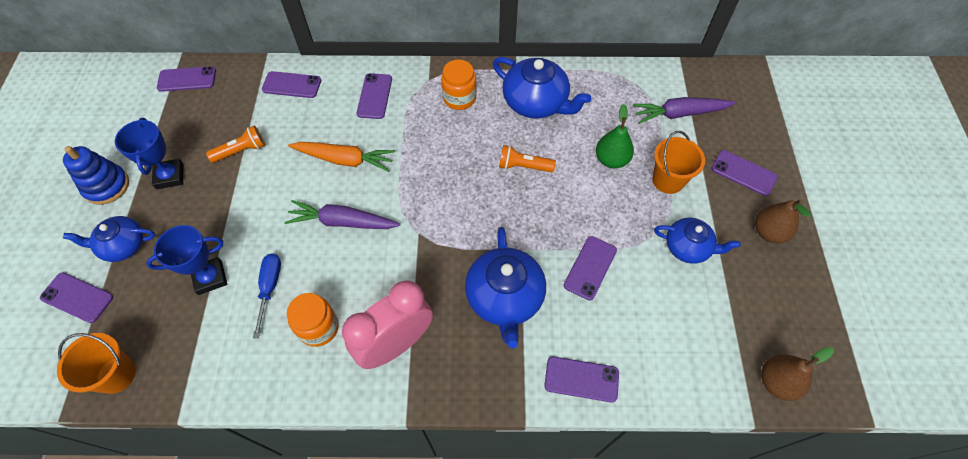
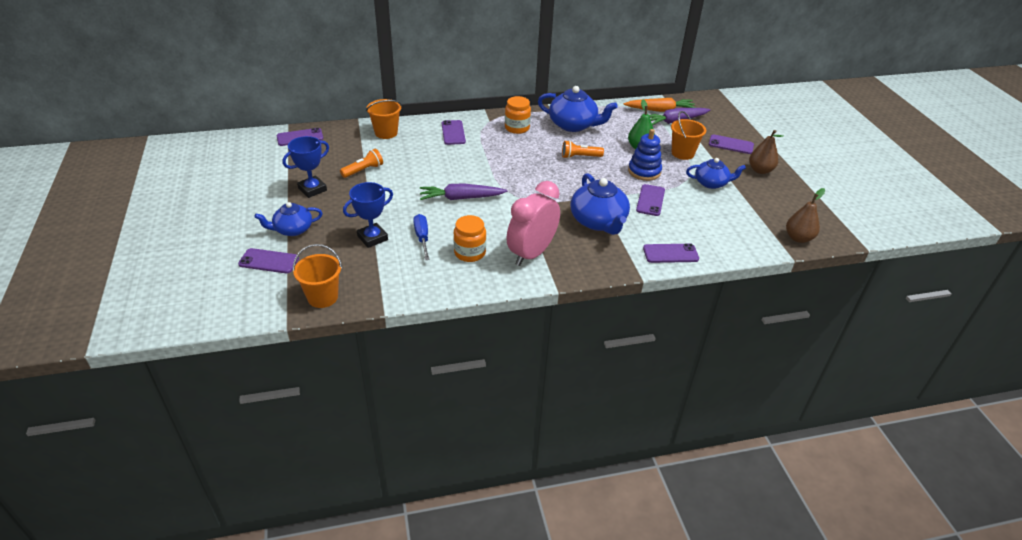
camera: 15 degrees left, 20 degrees down
blue stacking toy [63,146,129,205] -> blue stacking toy moved to [628,129,662,181]
blue trophy [115,118,184,189] -> blue trophy turned 75 degrees clockwise [283,136,329,198]
purple phone [262,71,321,98] -> orange bucket [366,99,402,139]
orange carrot [288,142,395,172] -> orange carrot moved to [624,98,696,112]

